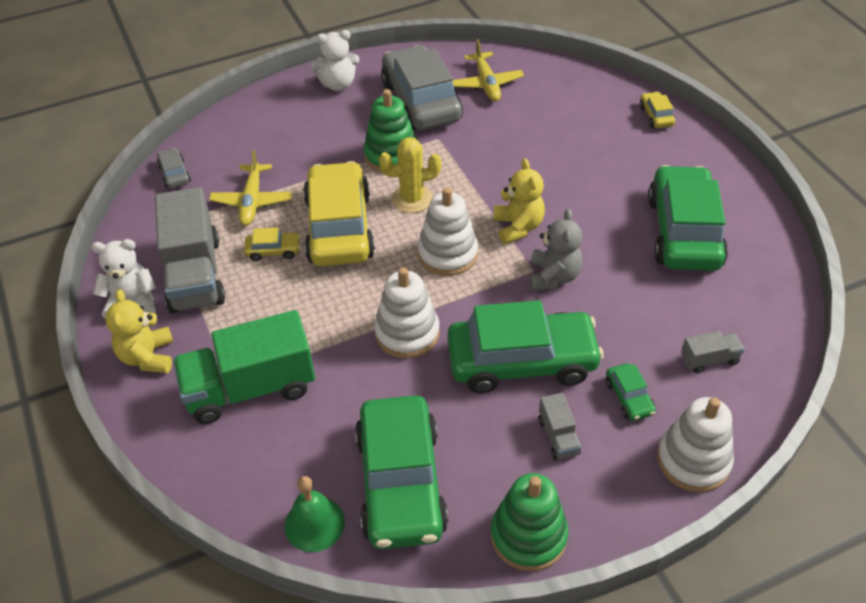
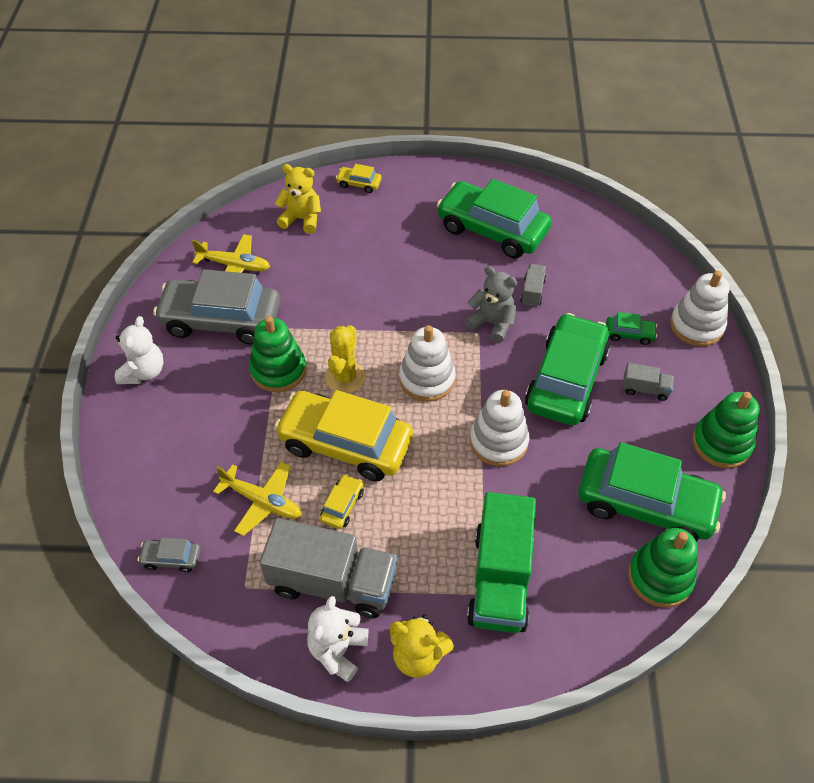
camera: 65 degrees left, 5 degrees up
green bell [285,476,345,552] -> green stacking toy [628,528,698,608]
yellow teddy bear [494,158,545,244] -> yellow teddy bear moved to [275,164,321,234]
grey truck [681,331,745,373] -> grey truck moved to [520,264,546,307]

